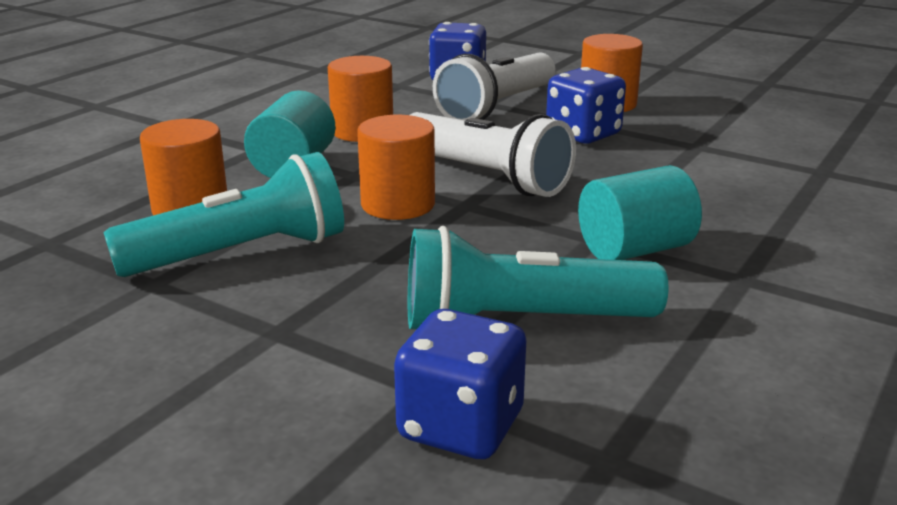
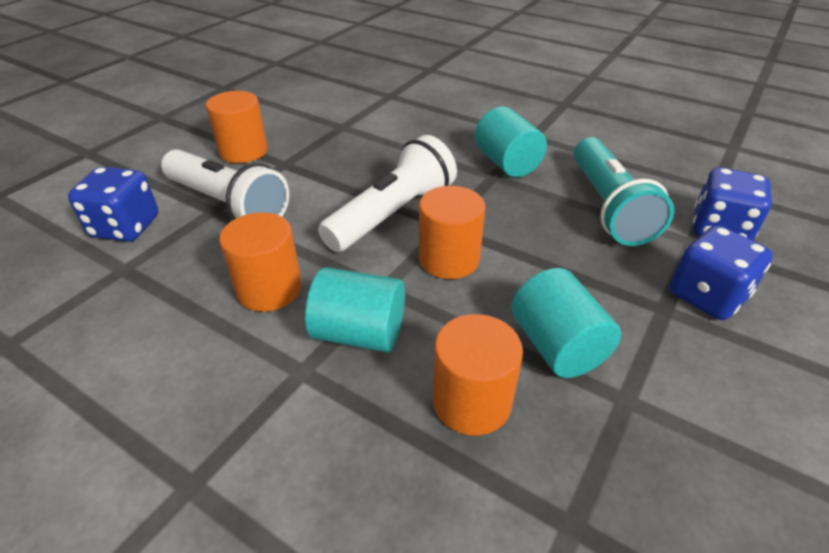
camera: 90 degrees left, 15 degrees up
turquoise flashlight [104,152,344,277] -> turquoise cylinder [511,268,621,378]
blue dice [546,67,626,143] -> blue dice moved to [670,225,773,320]

